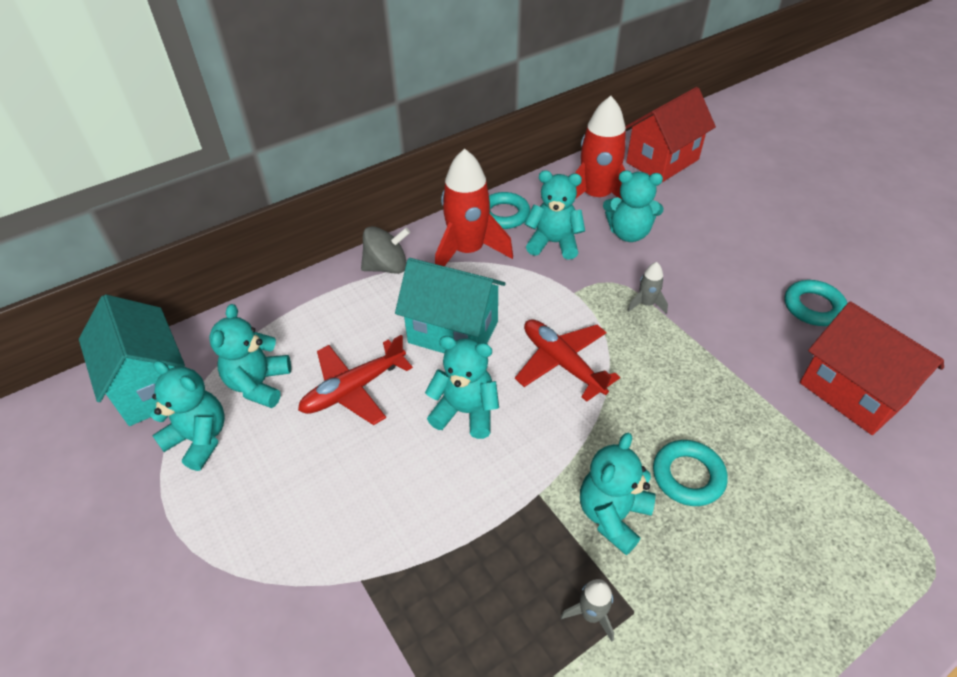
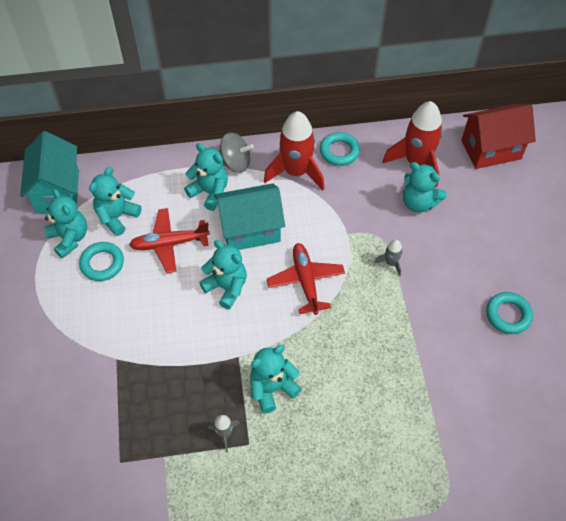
camera: 25 degrees right, 10 degrees up
turquoise house [395,258,505,353] -> turquoise house turned 60 degrees counterclockwise [215,183,285,250]
turquoise teddy bear [525,170,585,260] -> turquoise teddy bear moved to [184,143,228,211]
turquoise ring [653,440,728,506] -> turquoise ring moved to [79,242,124,281]
red house [800,301,944,435] -> none

